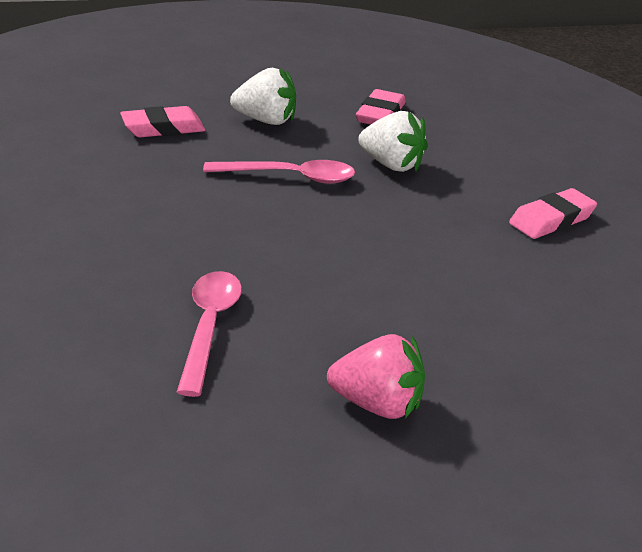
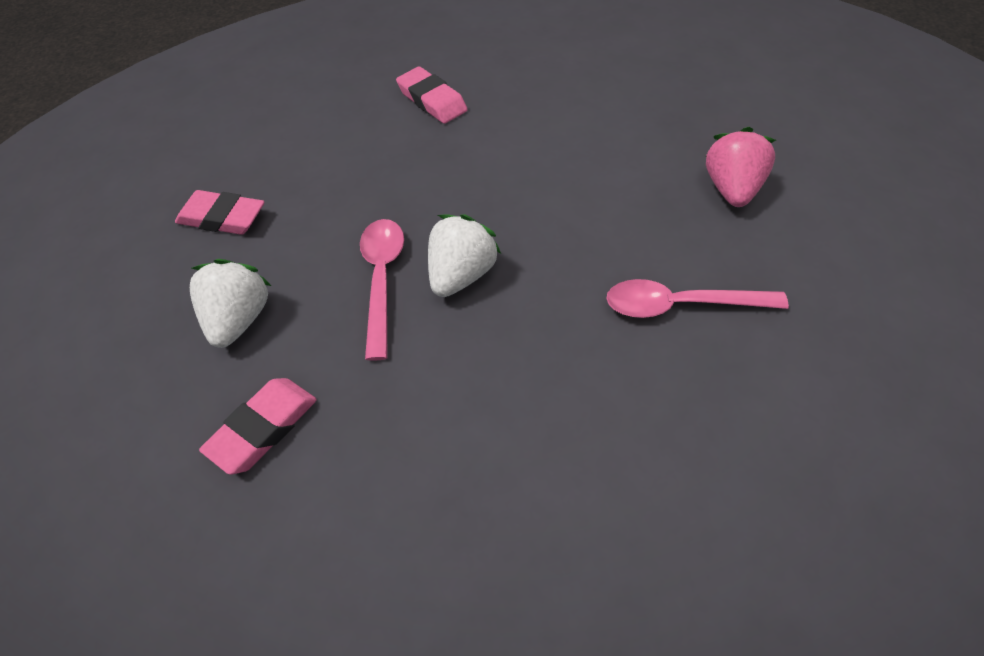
camera: 90 degrees left, 20 degrees up
pink eraser [120,106,205,137] -> pink eraser turned 60 degrees clockwise [199,378,317,475]
white strawberry [358,111,428,172] -> white strawberry moved to [428,214,501,297]

